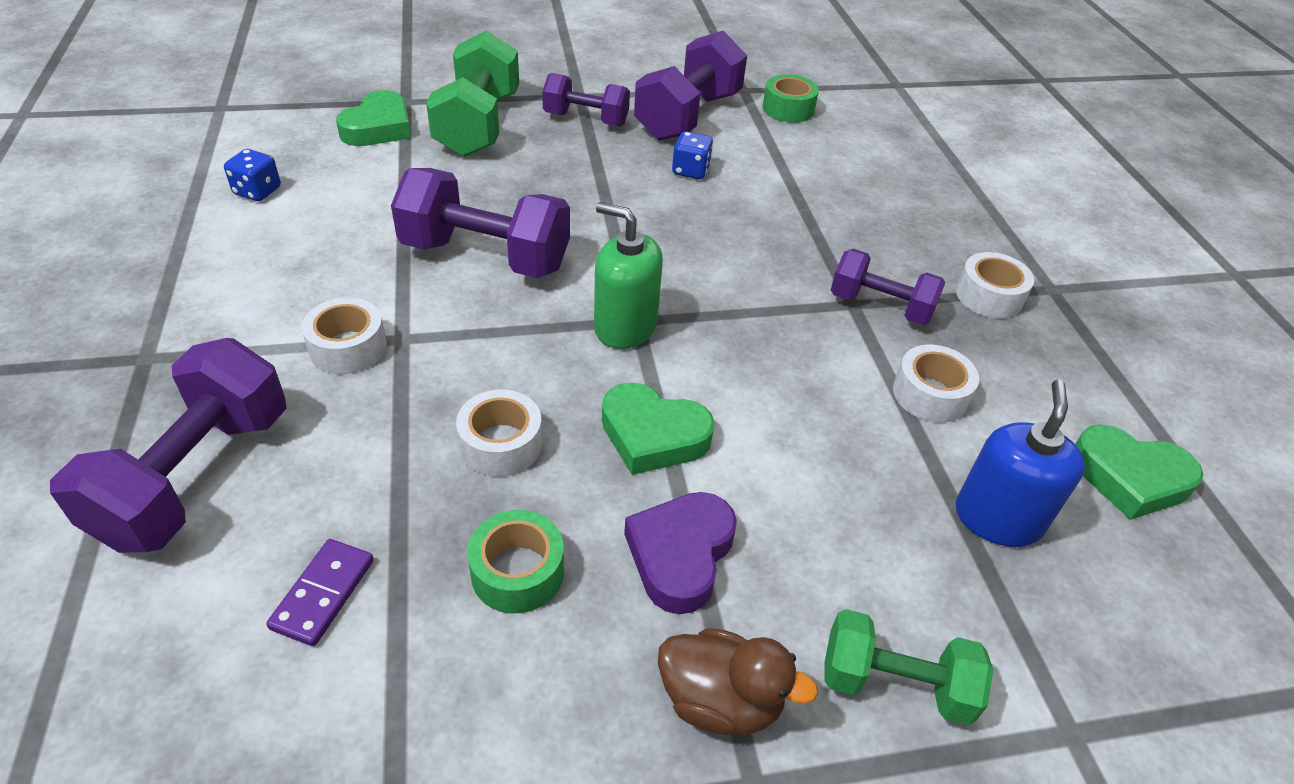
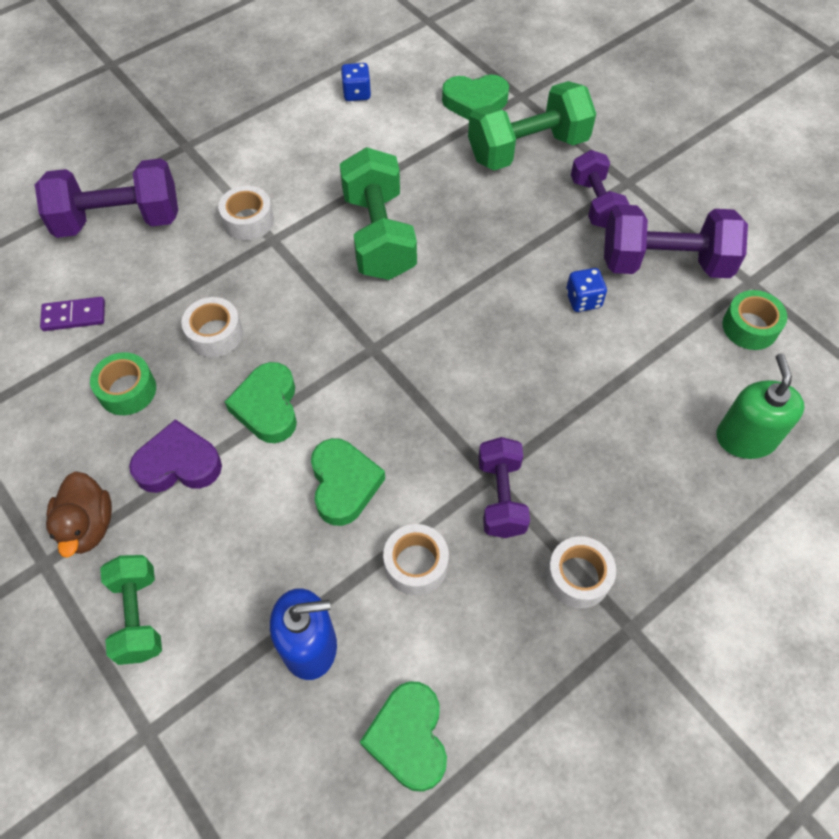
camera: 65 degrees right, 15 degrees up
purple dumbbell [391,168,570,278] -> green dumbbell [340,147,417,280]
green soap dispenser [594,202,663,349] -> green soap dispenser moved to [716,353,805,459]
none -> green heart [311,438,385,526]

